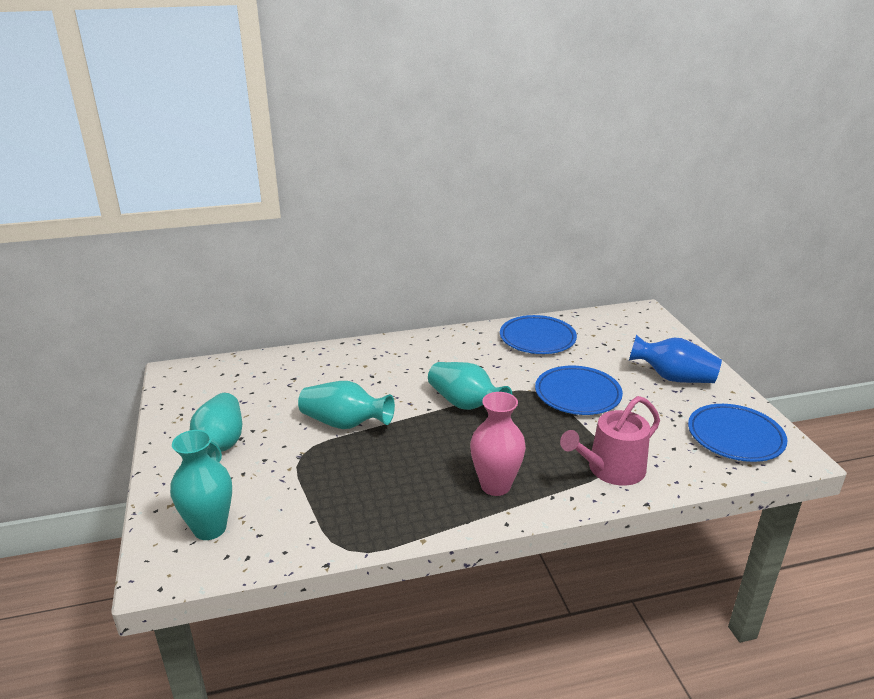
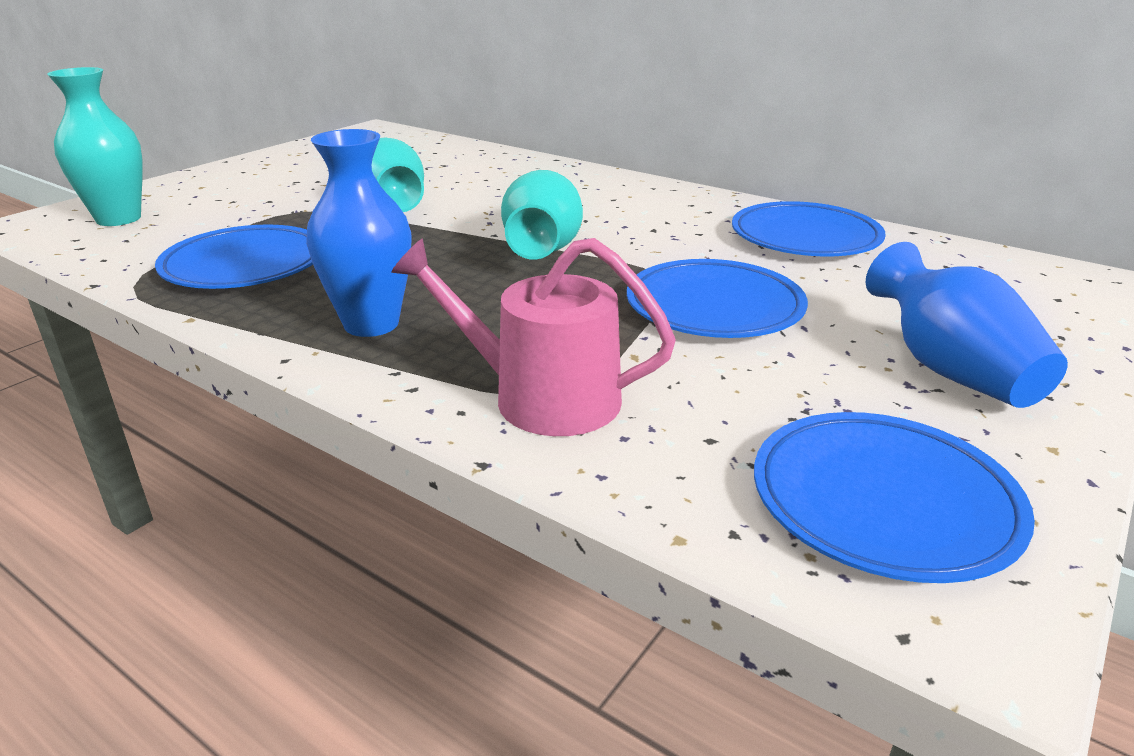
camera: 50 degrees right, 0 degrees up
turquoise vase [190,393,242,462] -> none
pink vase [470,392,526,496] -> blue vase [306,129,411,337]
none -> blue plate [155,225,313,289]

